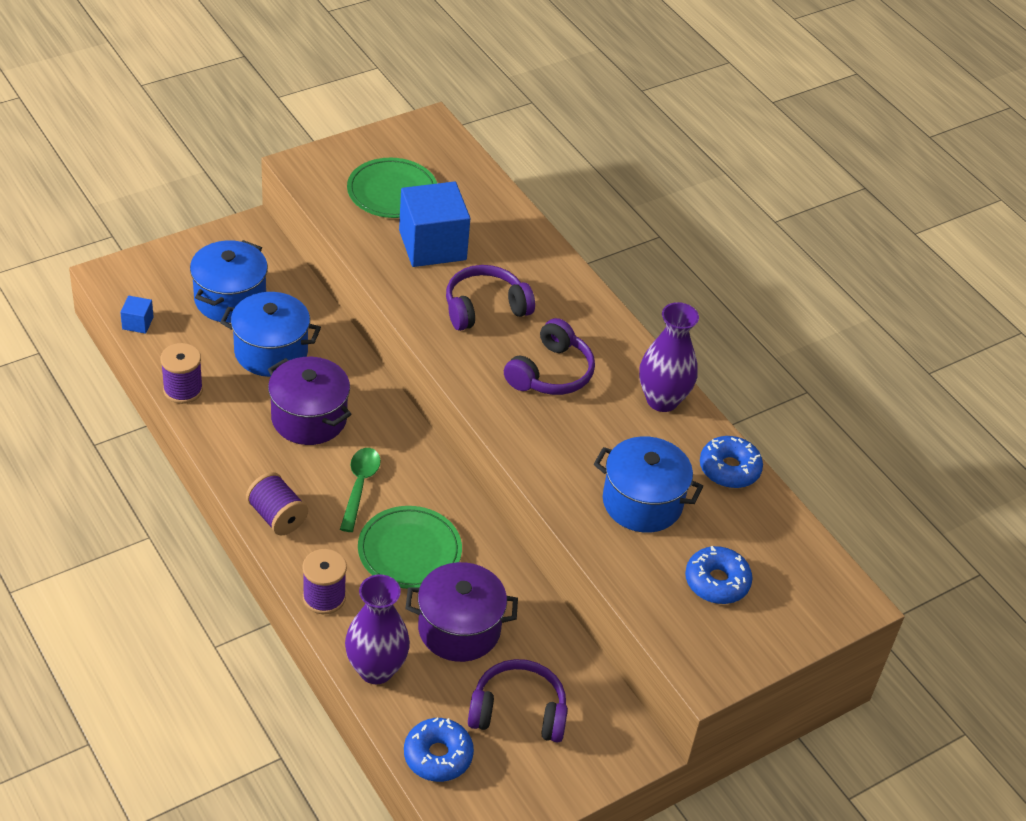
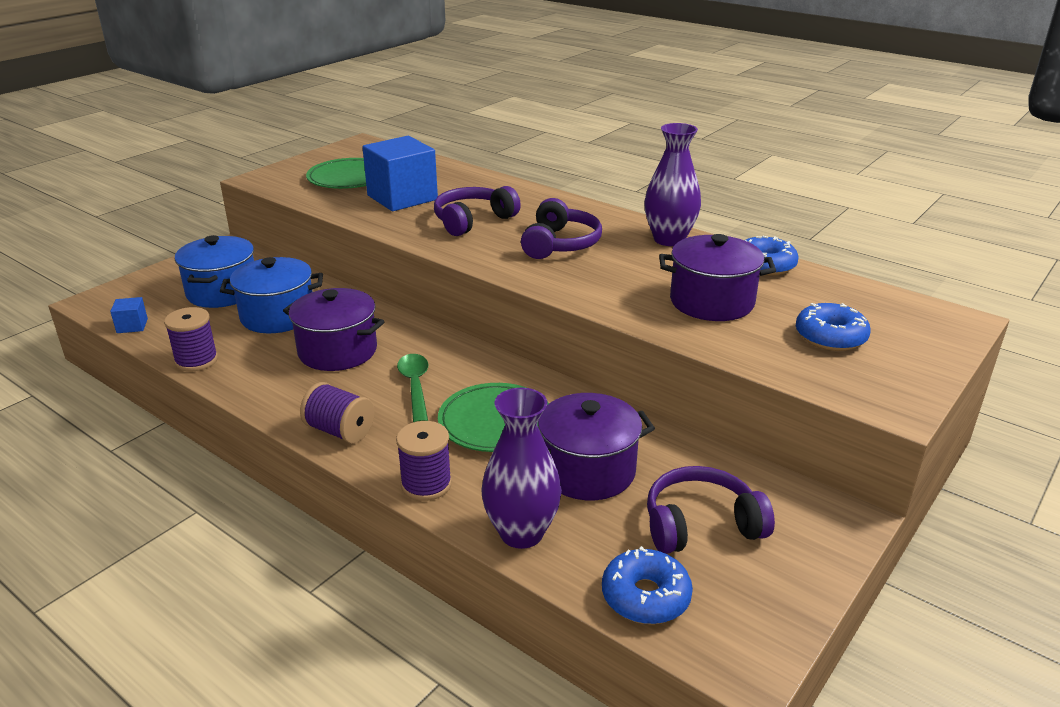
camera: 15 degrees left, 15 degrees down
blue pot [594,436,703,533] -> purple pot [659,234,776,321]

